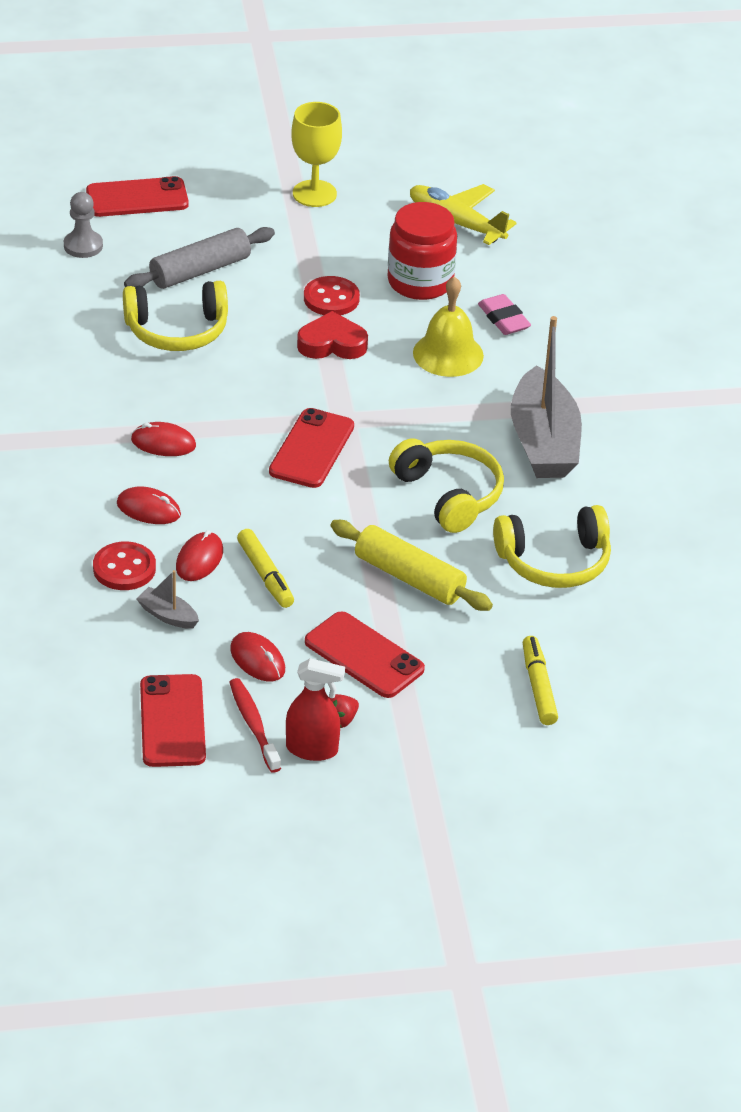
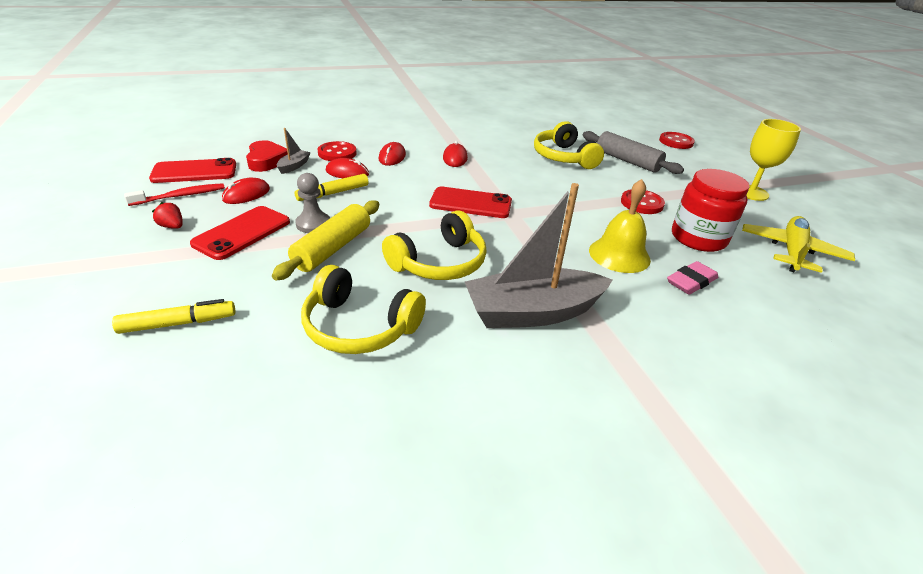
camera: 80 degrees right, 5 degrees down
grey pawn [64,192,103,258] -> grey pawn moved to [295,173,330,233]
red phone [86,176,189,217] -> red button [659,132,695,149]
red spray bottle [286,658,345,761] -> none
red heart [297,311,368,359] -> red heart moved to [246,140,288,172]
yellow headphones [493,505,611,588] -> yellow headphones turned 45 degrees counterclockwise [301,265,426,354]

